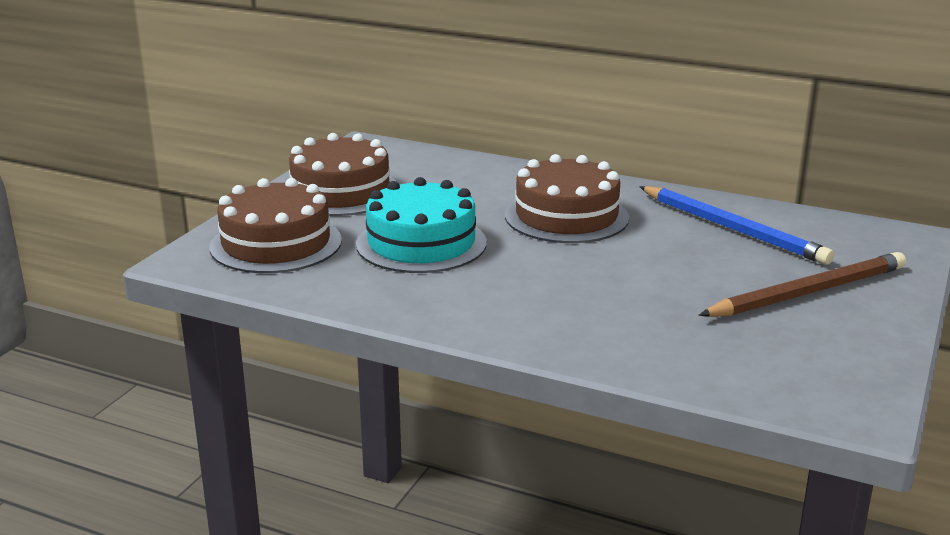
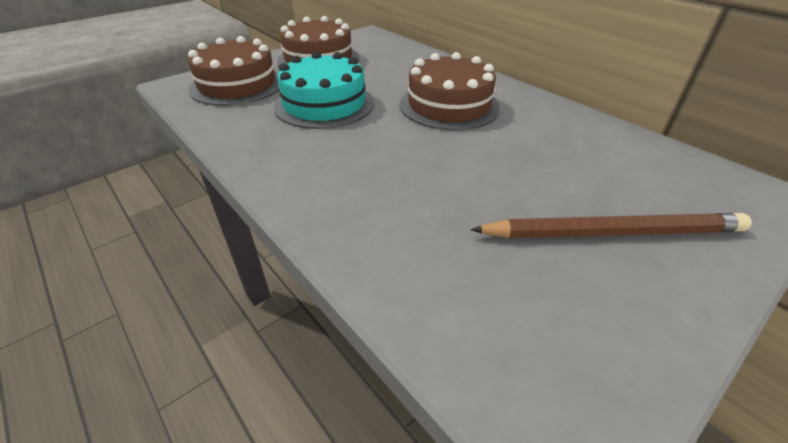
camera: 25 degrees right, 15 degrees up
blue pencil [639,186,834,265] -> none

